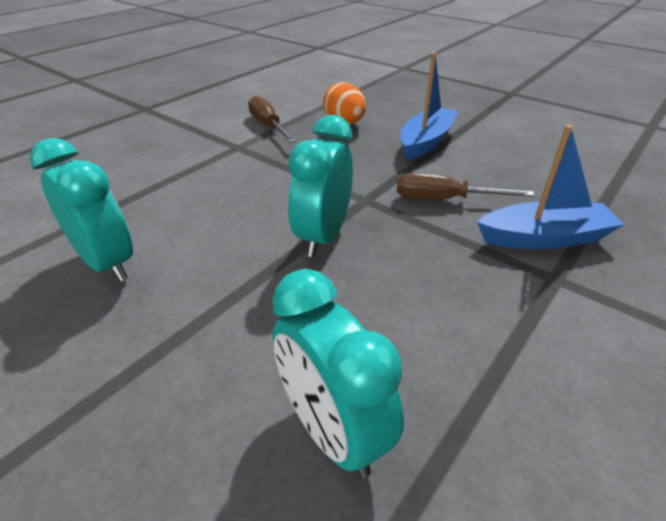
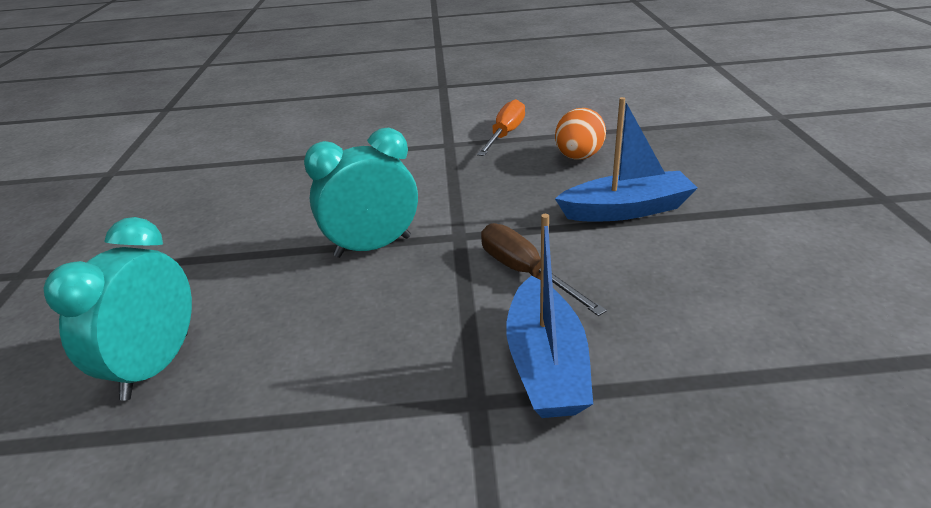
camera: 50 degrees right, 5 degrees down
turquoise clock [30,138,133,282] -> none
brown screwdriver [248,96,296,143] -> orange screwdriver [477,99,525,156]
blue boat [477,125,624,249] -> blue boat turned 45 degrees clockwise [506,214,593,418]

